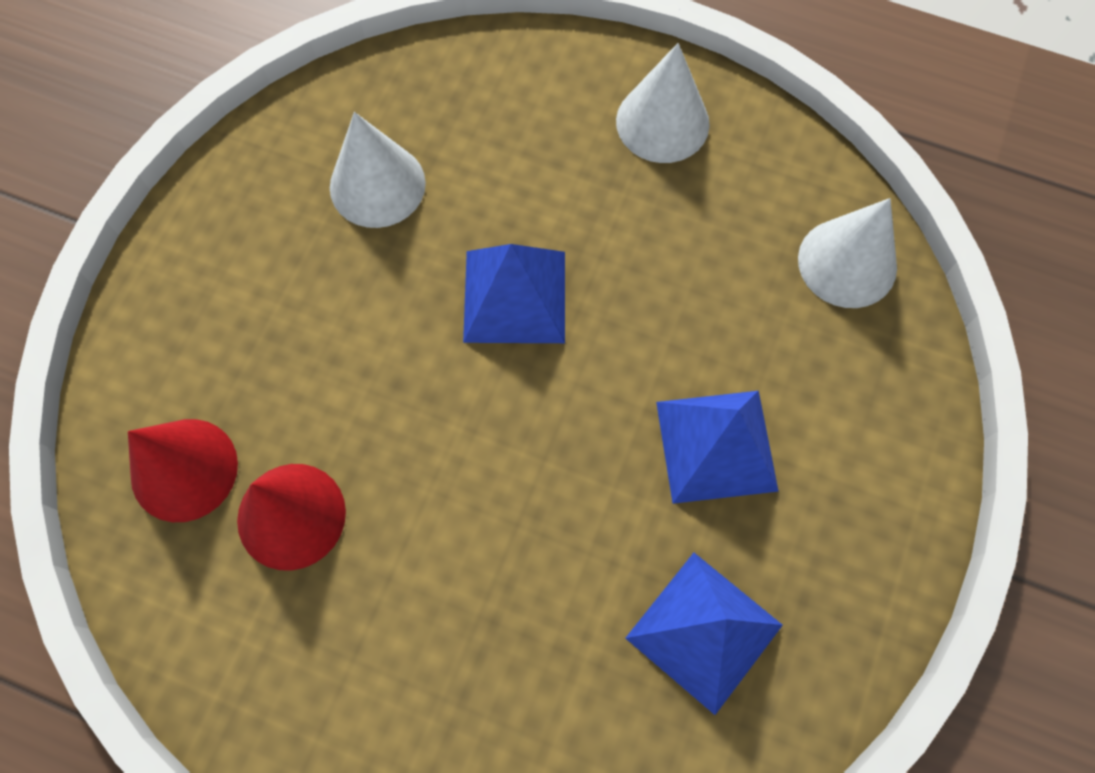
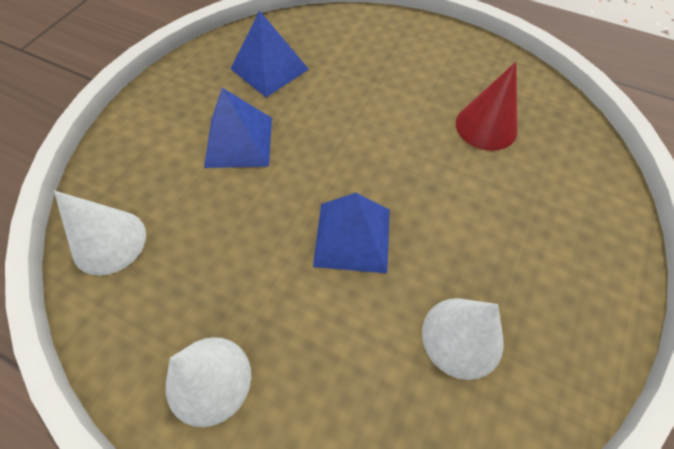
camera: 175 degrees left, 10 degrees down
red cone [128,419,238,522] -> none

